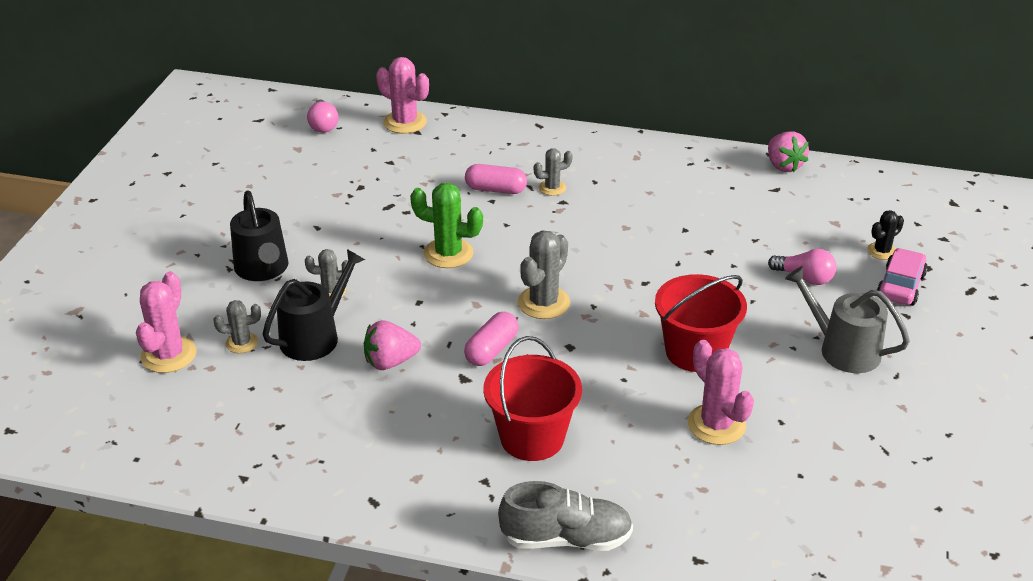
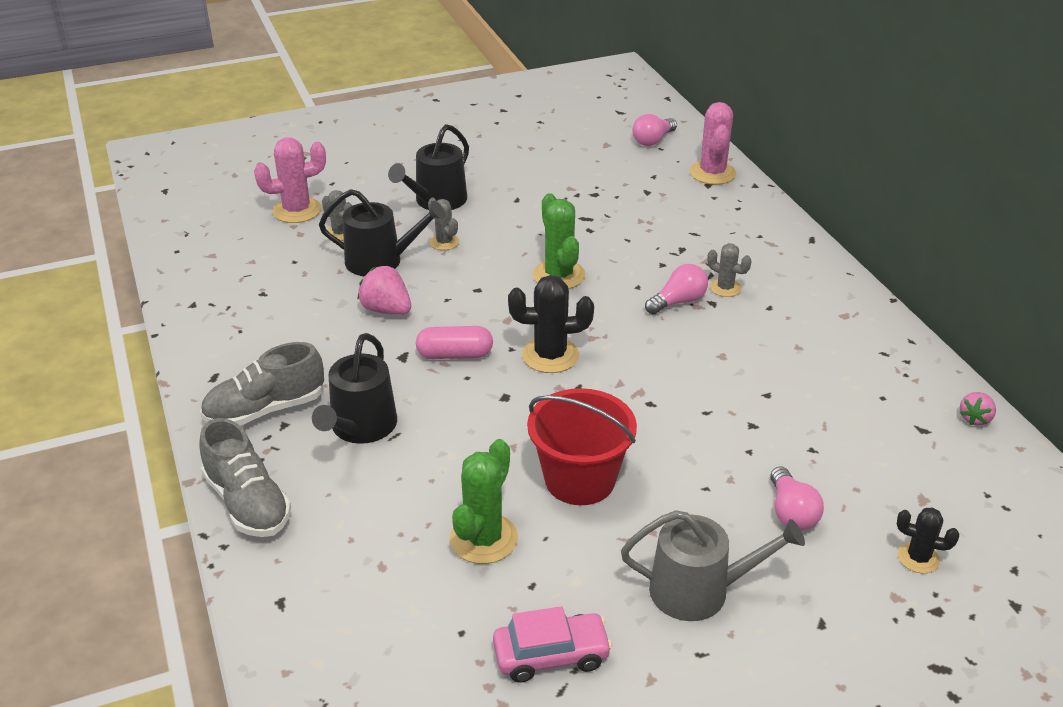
camera: 55 degrees right, 0 degrees up
pink capsule [465,164,527,194] -> none
red bucket [484,336,582,461] -> black watering can [312,333,397,444]
grey cactus [518,230,570,319] -> black cactus [508,275,594,373]
pink cactus [688,340,754,445] -> green cactus [449,439,518,564]
pink strawberry [768,132,809,172] -> pink strawberry [960,392,996,426], size x0.63
grey watering can [785,266,910,373] -> grey watering can turned 90 degrees clockwise [621,510,805,621]
pink car [877,248,928,306] -> pink car moved to [493,606,612,682]
none -> grey shoe [200,342,324,426]
none -> pink light bulb [645,264,708,314]

